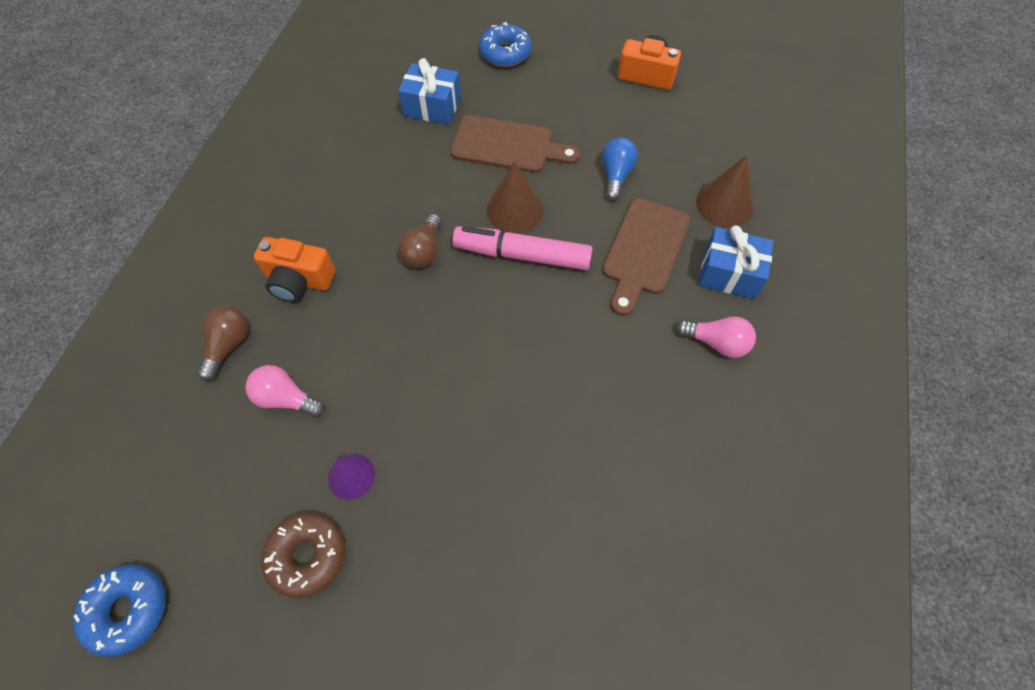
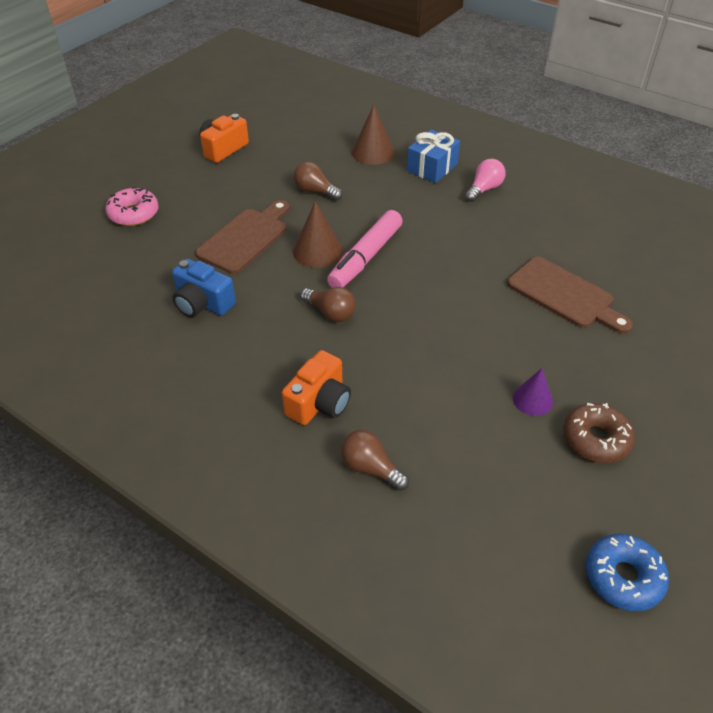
camera: 70 degrees left, 15 degrees down
pink light bulb [245,365,324,418] -> none
blue gift [398,58,461,125] -> none
blue donut [479,22,532,67] -> pink donut [105,187,159,226]
blue light bulb [602,138,638,201] -> brown light bulb [294,162,343,201]
brown cutting board [602,198,690,316] -> brown cutting board moved to [507,257,633,334]
none -> blue camera [172,259,236,317]

